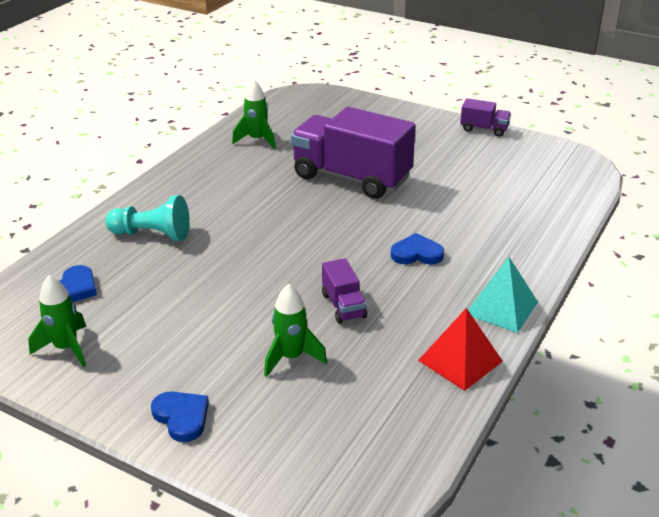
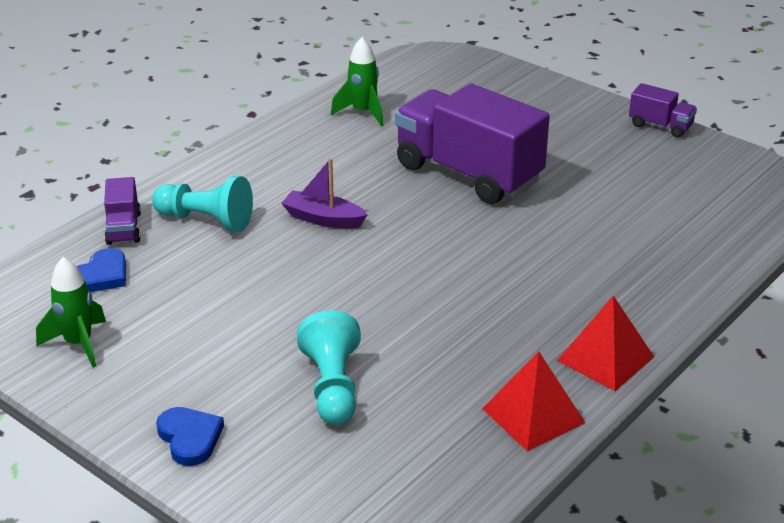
camera: 10 degrees right, 0 degrees up
green rocket [264,284,327,377] -> turquoise pawn [297,310,361,425]
purple truck [322,258,367,324] -> purple truck moved to [104,177,141,245]
blue heart [391,233,444,264] -> none
turquoise pyramid [468,257,538,333] -> red pyramid [557,296,654,391]
none -> purple boat [281,158,368,228]

